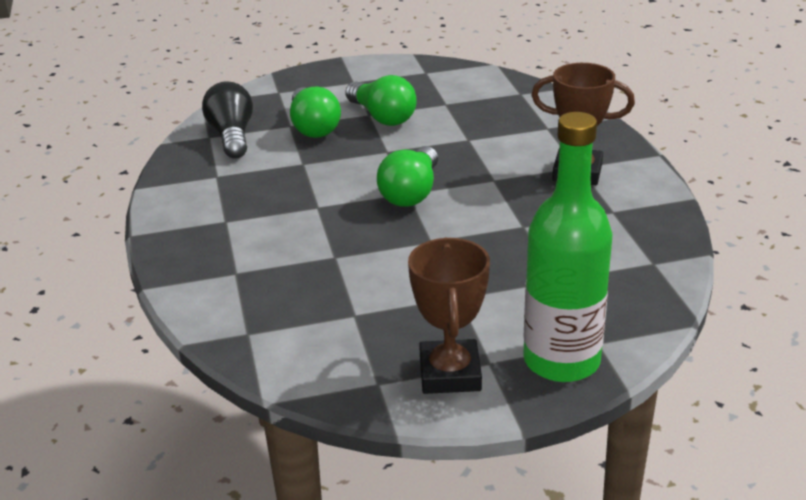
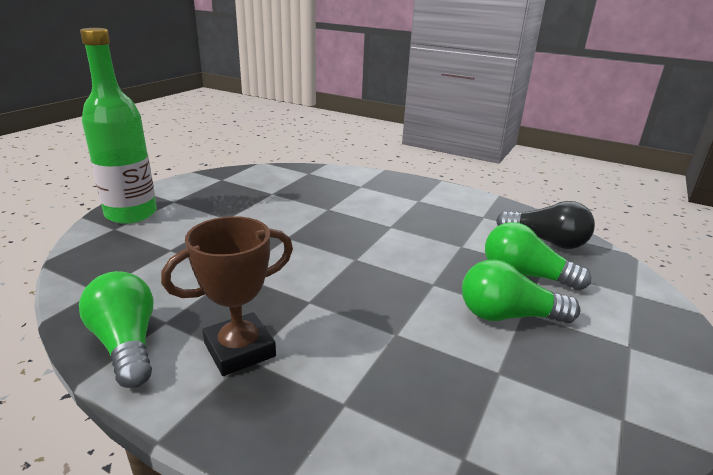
camera: 130 degrees right, 5 degrees down
green light bulb [377,146,438,207] -> green light bulb moved to [79,271,153,388]
brown trophy [408,238,490,394] -> none

